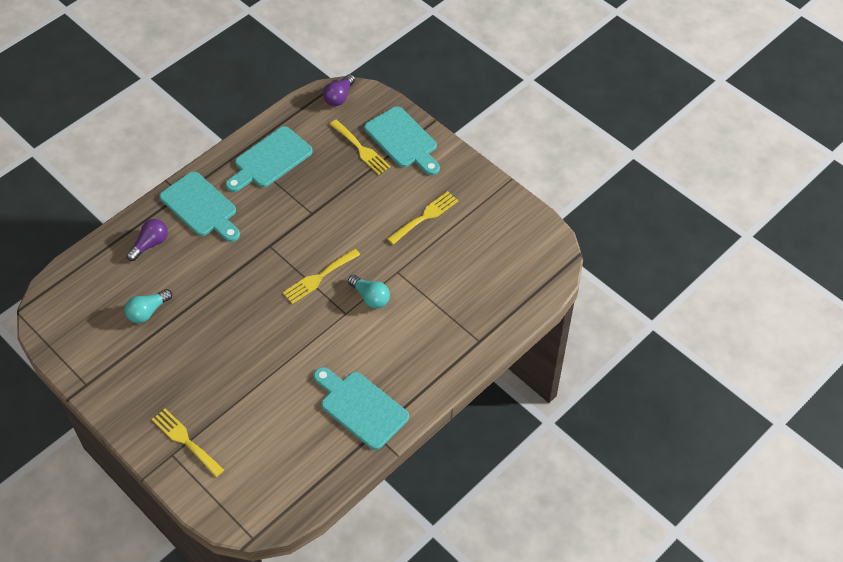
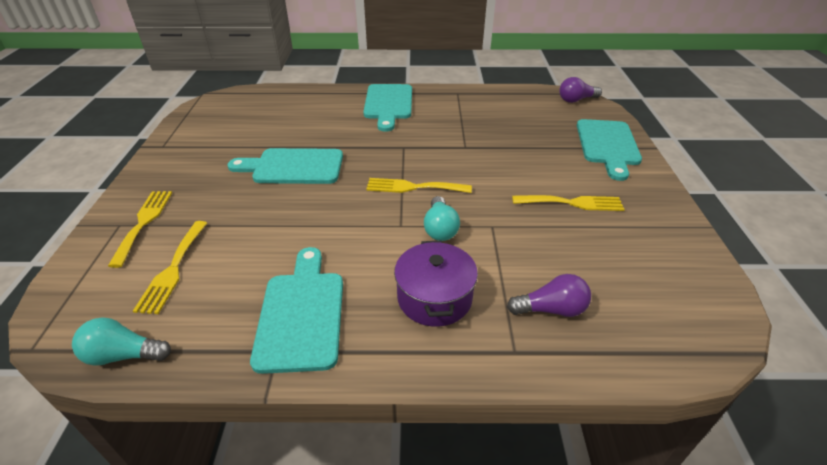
camera: 45 degrees right, 15 degrees down
turquoise light bulb [125,289,172,323] -> turquoise light bulb moved to [72,317,171,366]
purple light bulb [126,219,168,261] -> purple light bulb moved to [507,274,591,317]
turquoise cutting board [226,126,313,192] -> turquoise cutting board moved to [227,148,343,184]
yellow fork [330,120,390,175] -> yellow fork moved to [133,221,207,314]
none -> purple pot [394,241,478,327]

